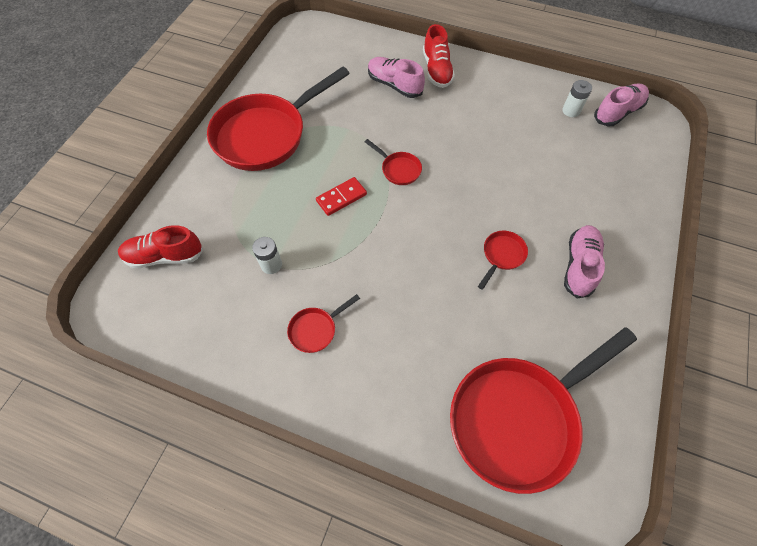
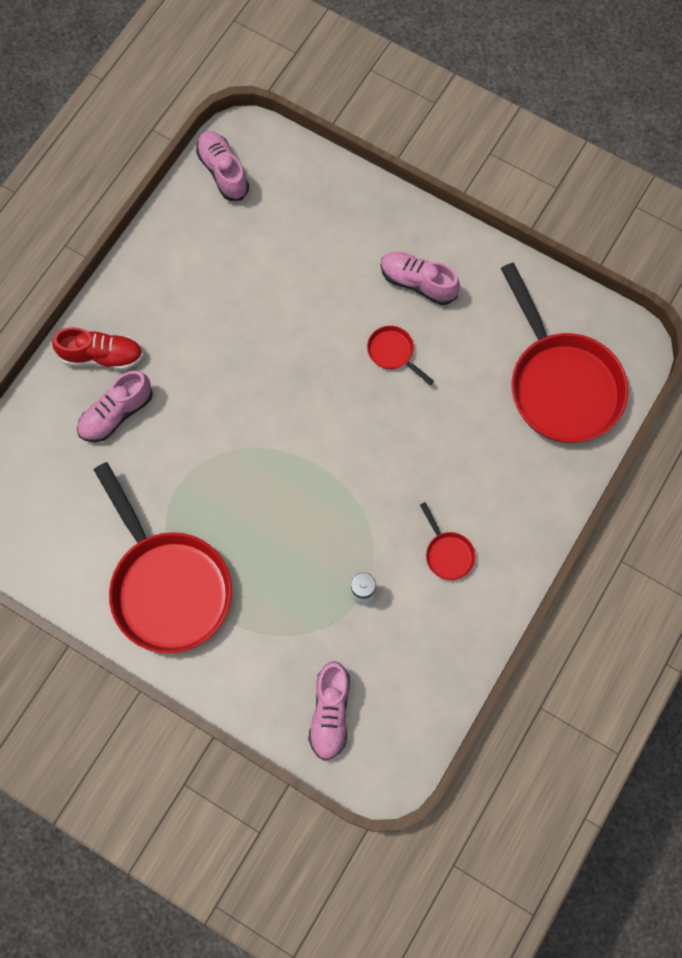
camera: 80 degrees left, 10 degrees up
red shoe [118,225,204,268] -> pink shoe [308,661,350,761]
red domino [316,177,367,216] -> none
red pan [365,139,422,185] -> none
white battery [562,80,592,117] -> none

